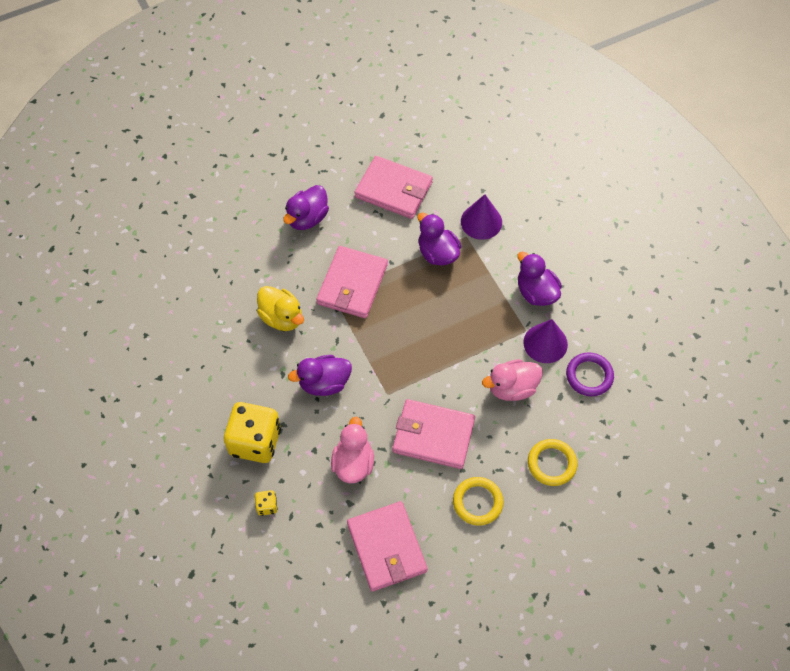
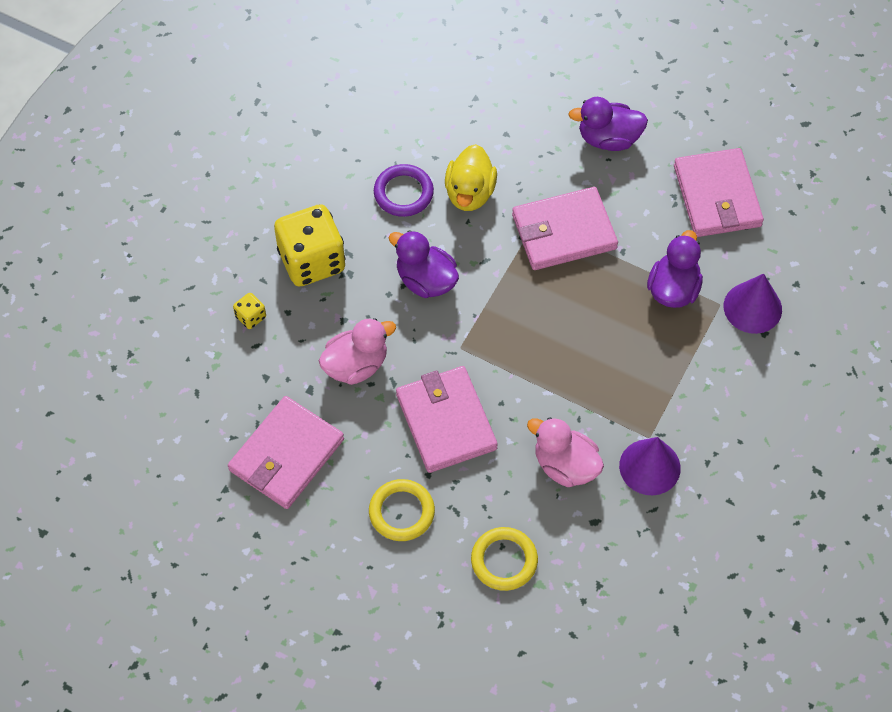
camera: 55 degrees right, 0 degrees up
purple duck [517,251,562,306] -> none
purple ring [566,352,614,396] -> purple ring moved to [374,164,434,217]

